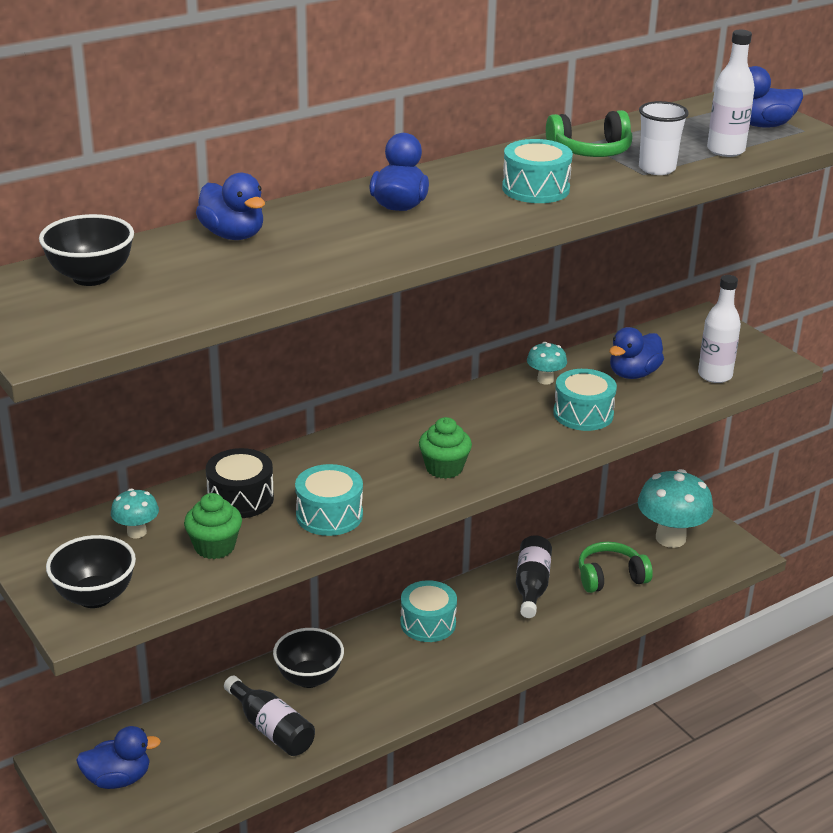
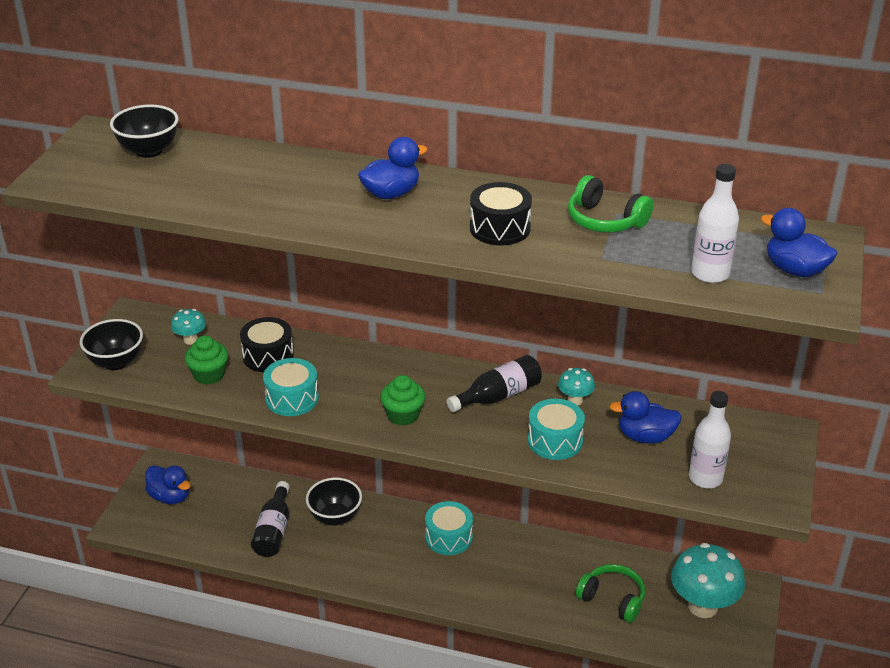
camera: 50 degrees right, 5 degrees up
blue duck [196,173,265,240] -> none
turquoise drum [502,139,573,203] -> black drum [470,182,532,246]
black bottle [516,535,552,618] -> black bottle moved to [447,355,542,412]
white cup [639,101,689,175] -> none

